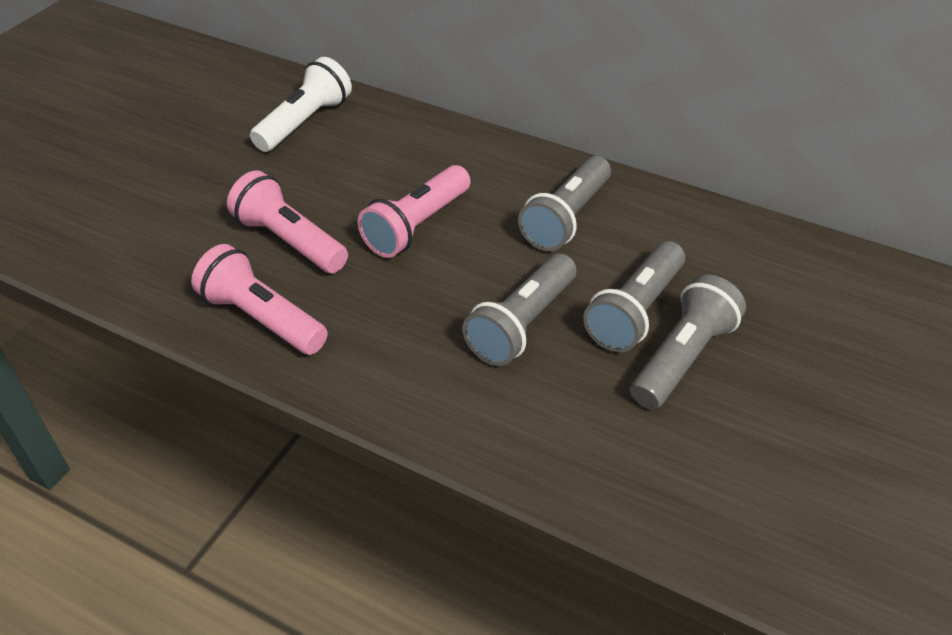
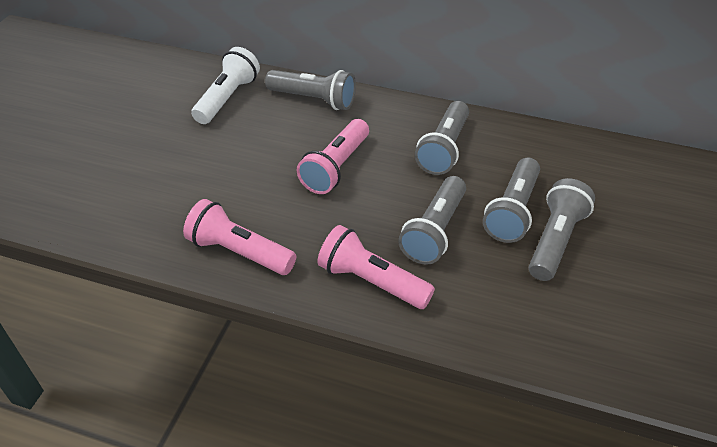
camera: 10 degrees left, 0 degrees up
pink flashlight [227,171,348,273] -> pink flashlight moved to [317,225,435,309]
none -> grey flashlight [265,70,356,110]

